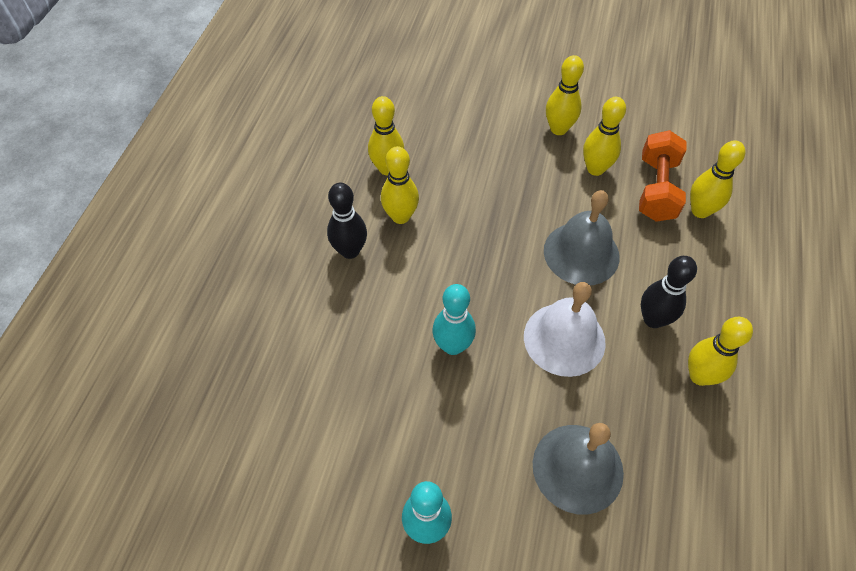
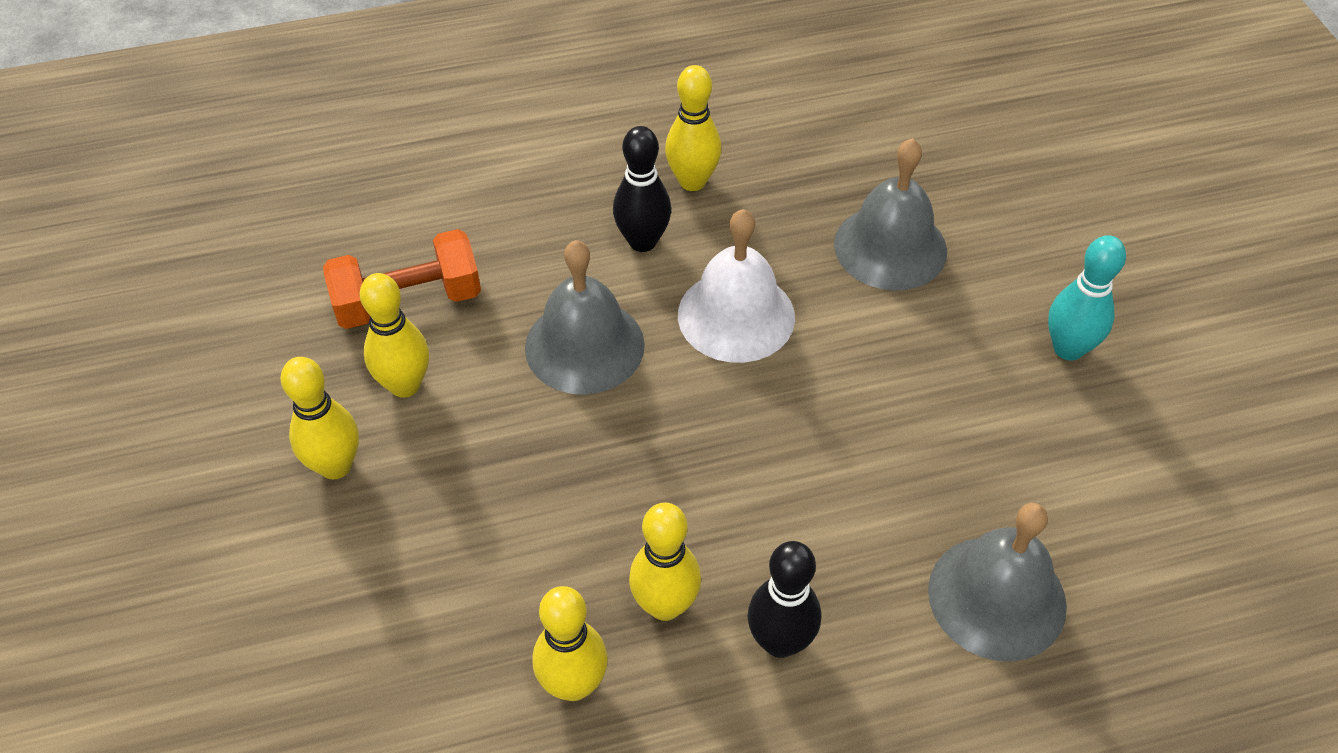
camera: 120 degrees left, 5 degrees down
turquoise bowling pin [433,284,476,355] -> none
yellow bowling pin [690,140,745,218] -> none
none -> grey bell [928,503,1067,661]

